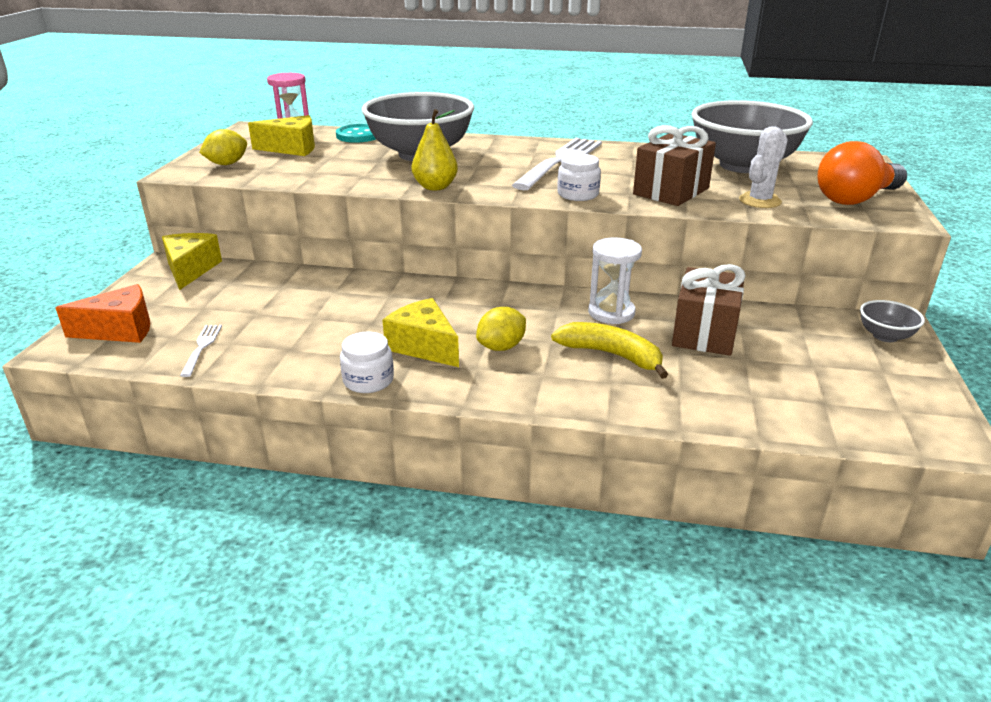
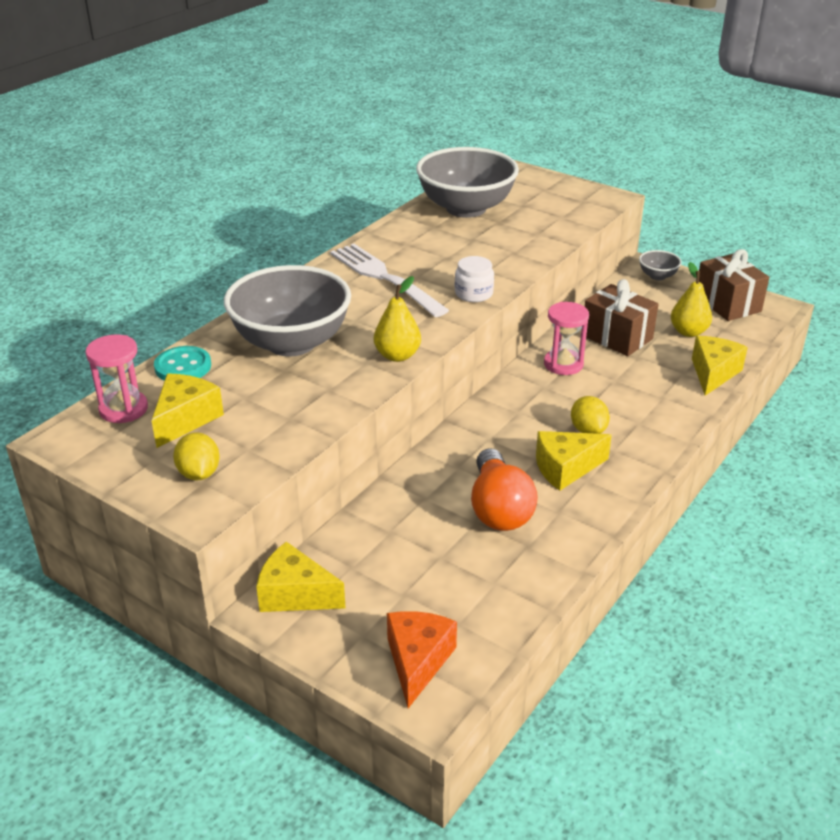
camera: 65 degrees left, 5 degrees up
white fork [180,325,222,377] -> none
white jar [340,331,394,393] -> none
yellow banana [551,322,668,379] -> none
white hourglass [588,237,642,324] -> pink hourglass [544,302,589,375]
brown gift [633,125,716,206] -> brown gift moved to [699,249,769,321]
white cactus [739,126,788,208] -> none
orange light bulb [817,141,907,205] -> orange light bulb moved to [471,448,538,531]
none -> yellow pear [671,262,712,337]
none -> yellow cheese [692,336,748,396]

